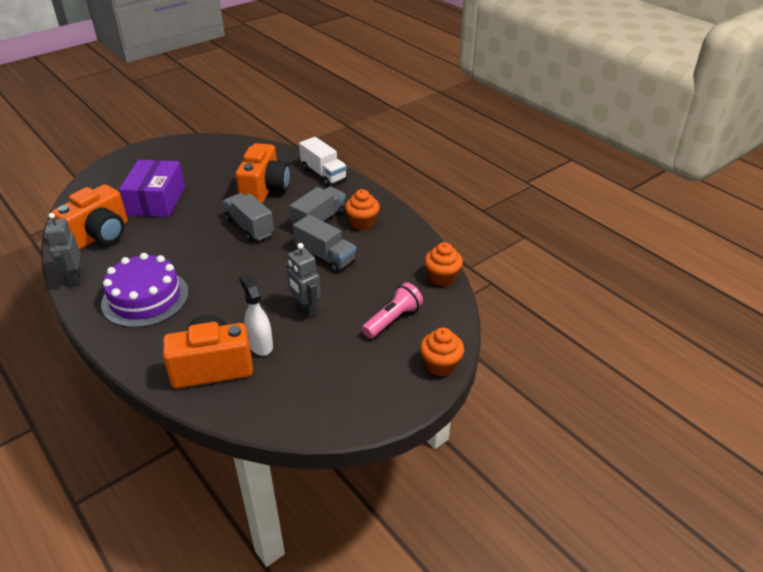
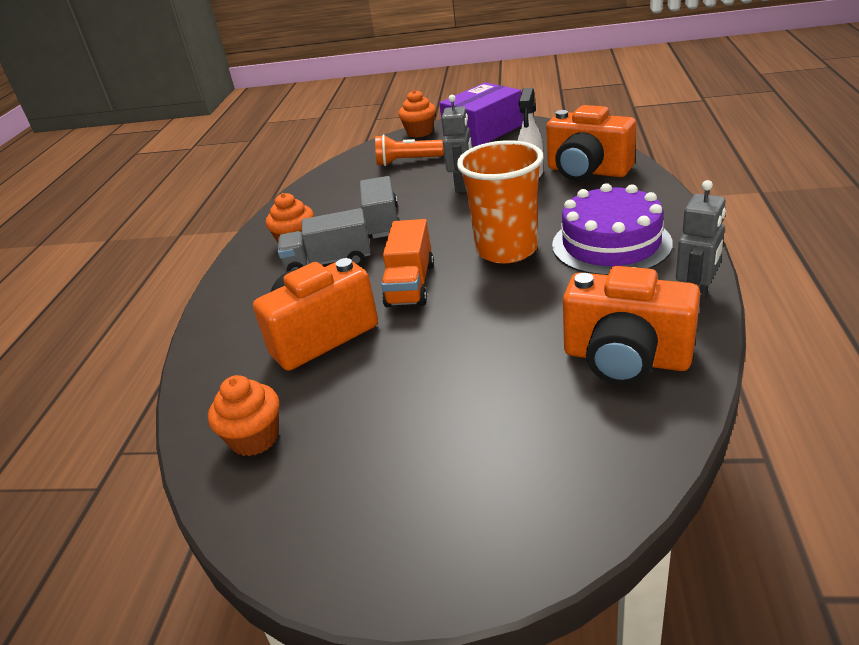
camera: 130 degrees left, 5 degrees down
orange camera [51,184,128,250] -> orange camera turned 150 degrees counterclockwise [563,266,700,385]
purple box [119,160,185,217] -> purple box moved to [439,82,523,146]
grey truck [223,193,274,242] -> orange truck [381,219,434,307]
white truck [299,137,347,187] -> none
pink flashlight [362,282,423,338] -> orange flashlight [375,134,444,166]
orange cupcake [424,242,463,286] -> orange cupcake moved to [208,375,279,456]
none -> orange cup [457,140,543,264]

